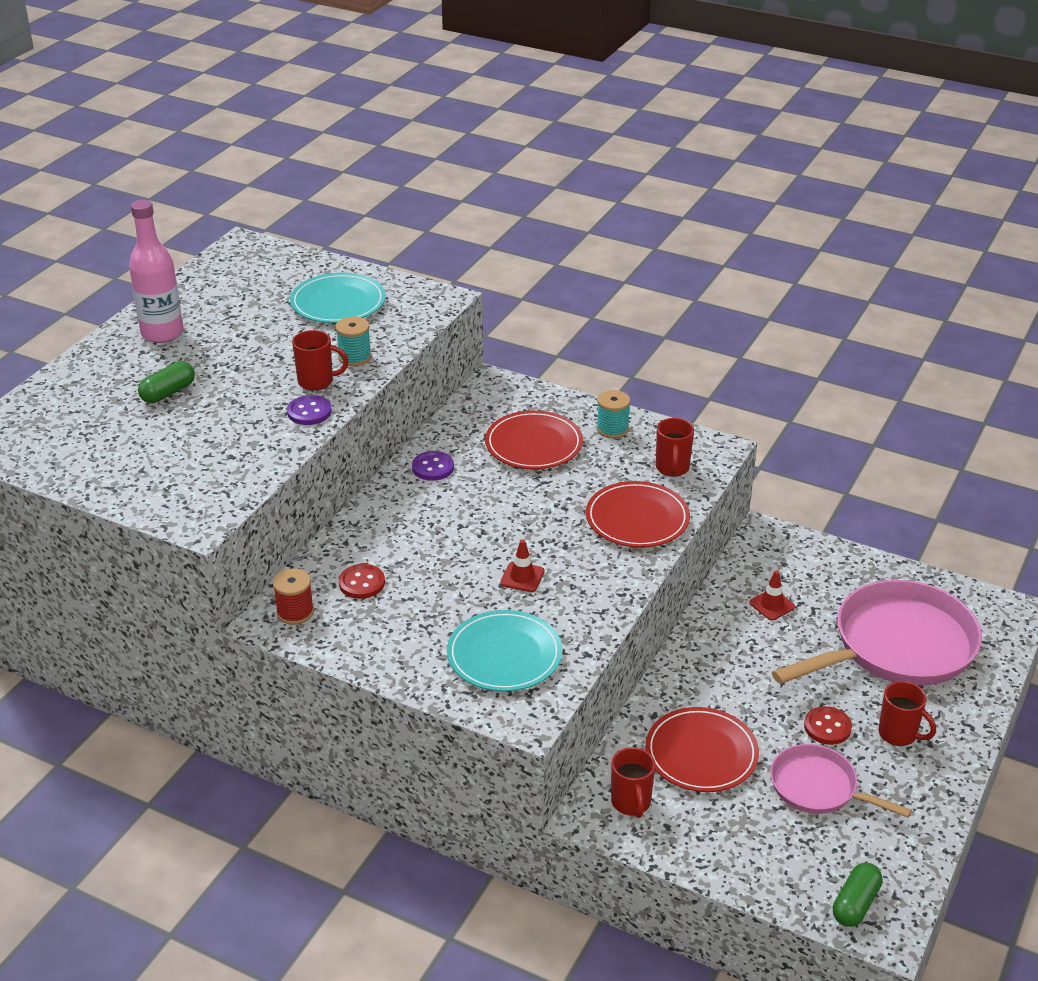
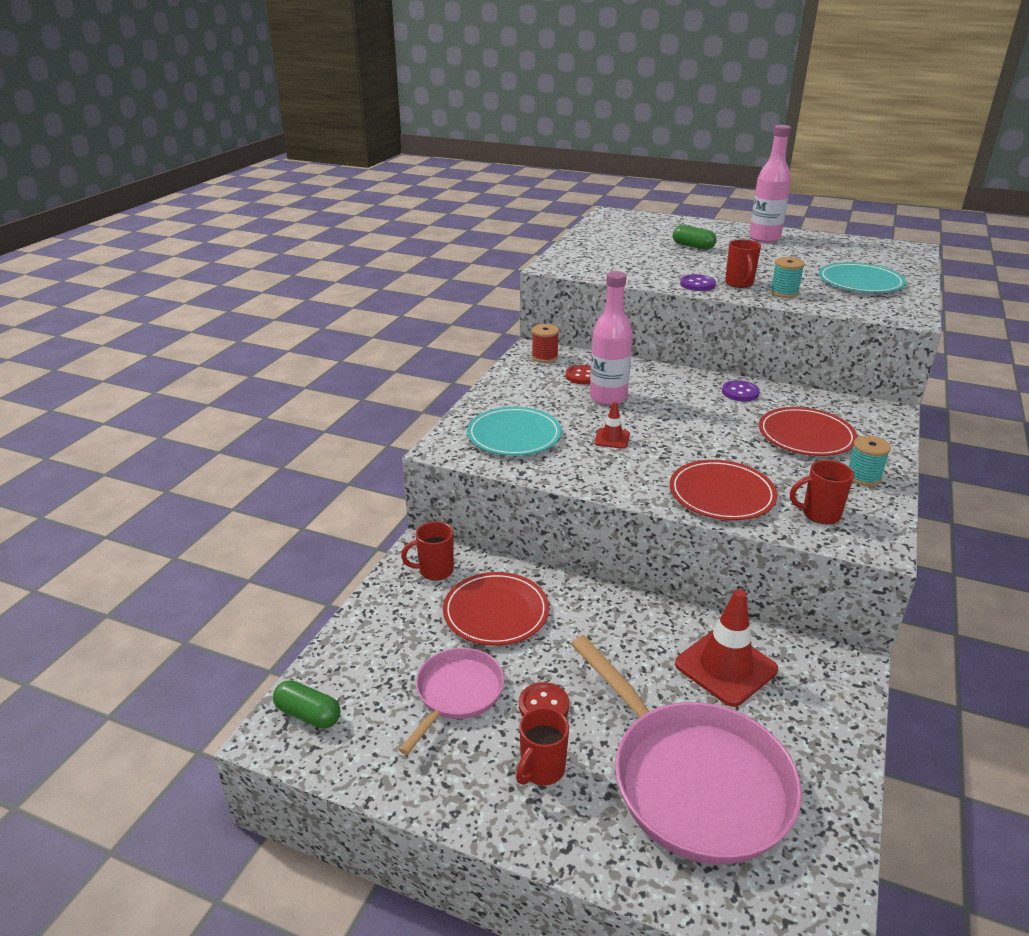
camera: 85 degrees right, 5 degrees down
red traffic cone [749,570,795,620] -> red traffic cone [675,589,778,707], size x1.99
none -> pink bottle [590,271,633,405]

